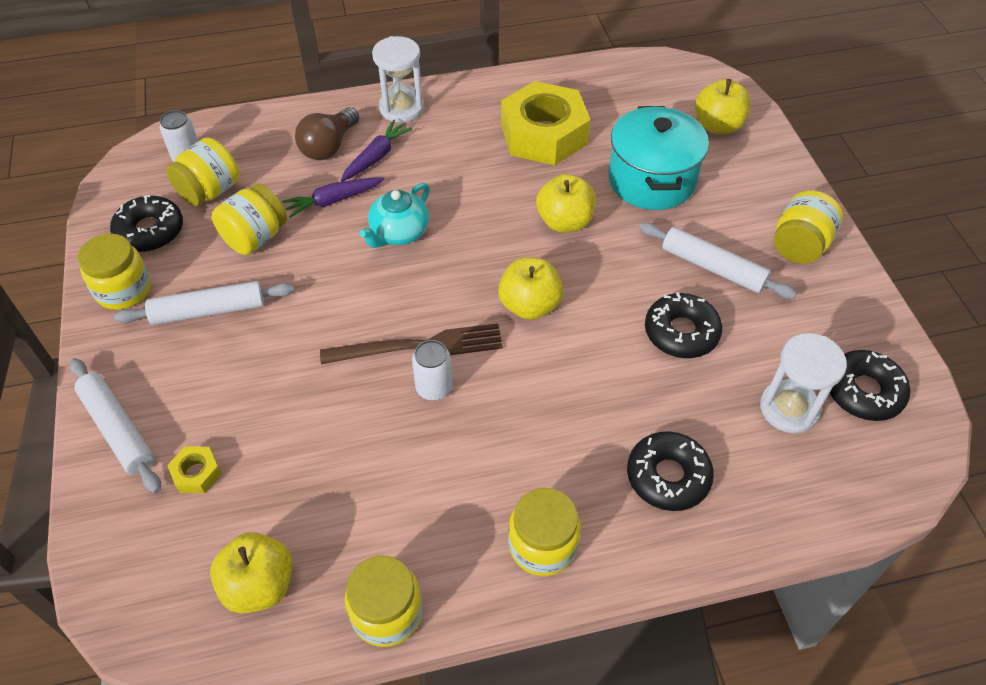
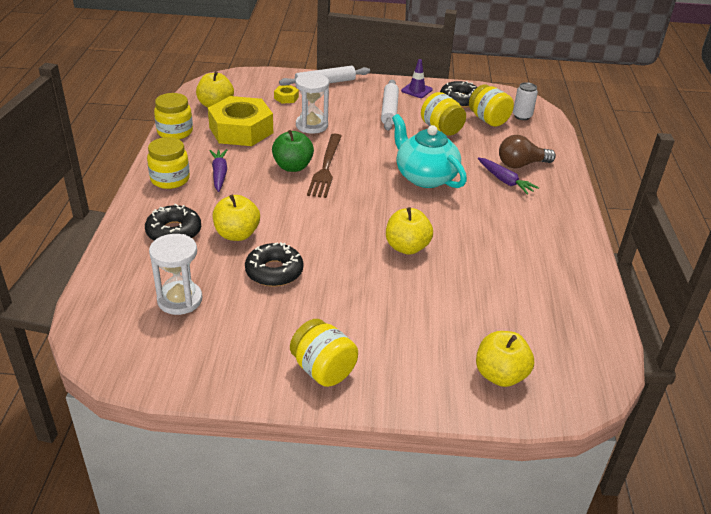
camera: 105 degrees right, 15 degrees down
yellow jar [78,233,151,310] -> purple traffic cone [401,59,433,98]
purple carrot [282,177,384,218] -> purple carrot moved to [210,149,227,192]
brown light bulb [295,107,359,160] -> brown light bulb turned 60 degrees counterclockwise [499,135,556,168]
turquoise teapot [360,183,430,248] -> turquoise teapot [392,114,467,188], size x1.51
white hourglass [372,36,424,123] -> white hourglass moved to [295,73,329,134]
white can [412,340,453,401] -> green apple [272,130,314,172]
yellow apple [498,257,563,320] -> yellow apple moved to [213,195,260,241]
yellow nut [501,81,591,165] -> yellow nut moved to [208,96,273,146]
turquoise pot [608,106,709,210] -> none
white rolling pin [639,222,797,299] -> none
black donut [830,350,910,421] -> none

